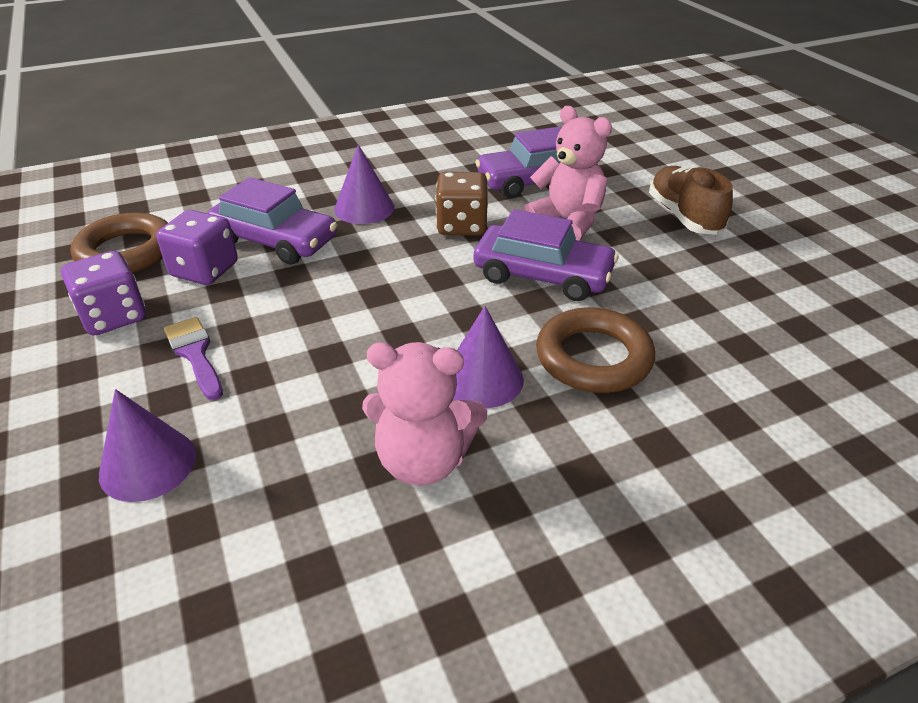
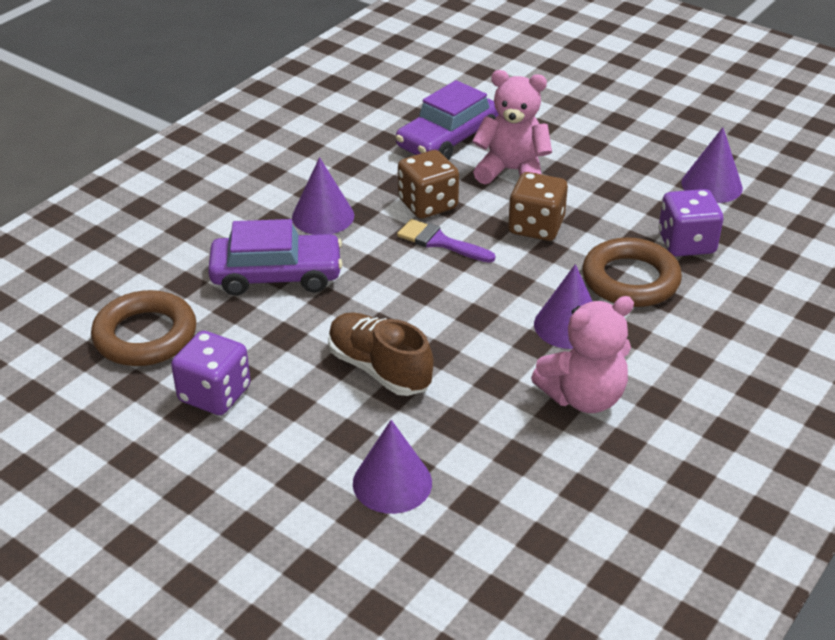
camera: 30 degrees left, 0 degrees up
purple dice [156,210,238,285] -> purple dice moved to [659,189,723,256]
purple brush [164,317,223,400] -> purple brush moved to [397,219,495,263]
purple car [473,209,619,301] -> brown dice [508,172,568,241]
brown shoe [649,166,733,235] -> brown shoe moved to [328,312,434,396]
none -> purple cone [681,127,743,203]

